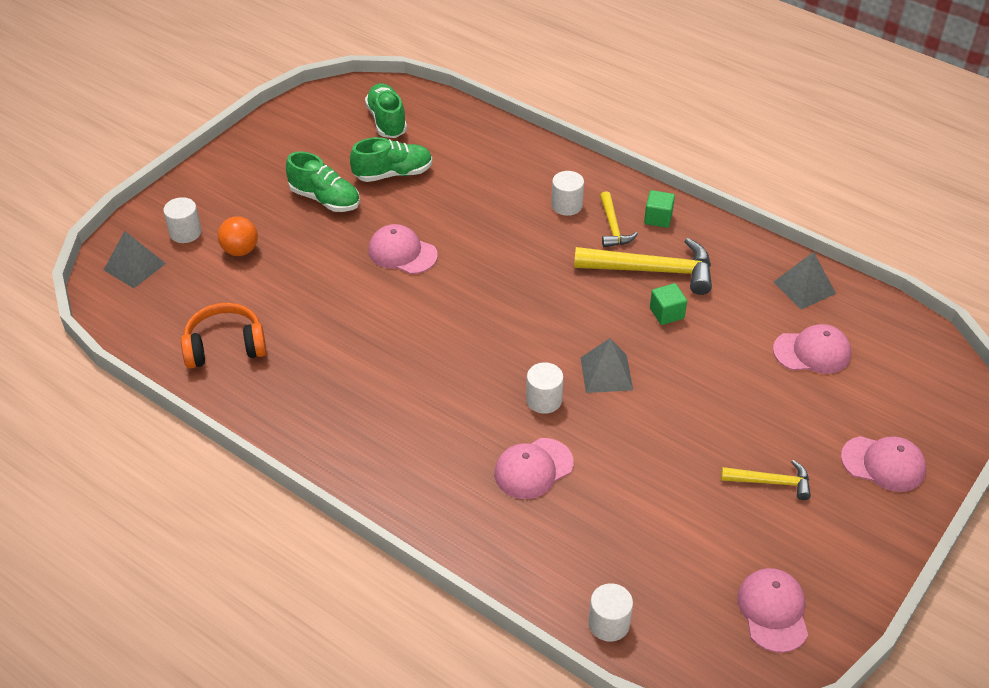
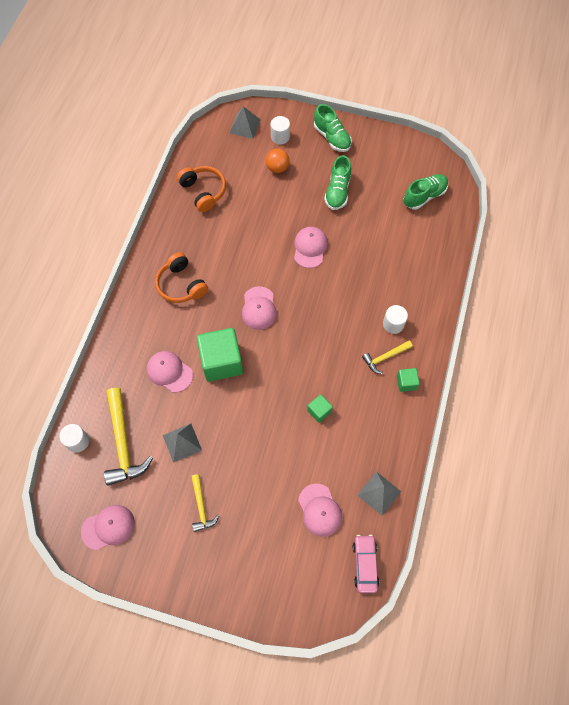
camera: 70 degrees right, 20 degrees up
green shoe [350,137,433,182] -> green shoe moved to [314,104,352,152]
white cylinder [526,362,564,414] -> green cube [197,328,243,382]
yellow hammer [574,238,712,295] -> yellow hammer moved to [104,388,153,486]
grey pyramid [580,338,633,393] -> grey pyramid moved to [163,424,202,463]
pink cap [841,436,926,492] -> pink cap moved to [242,286,277,330]
none -> orange headphones [155,252,208,303]
none -> pink car [353,535,379,593]

